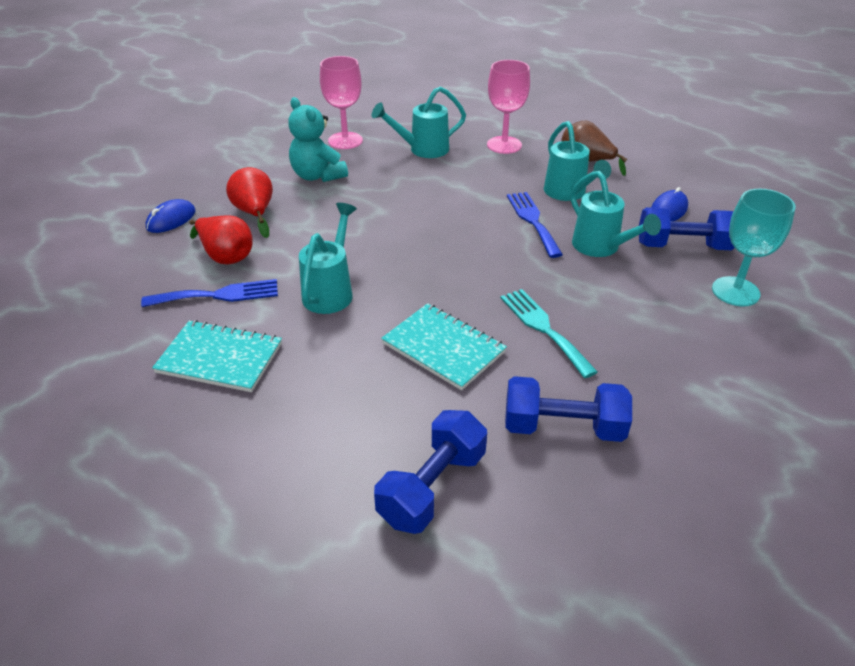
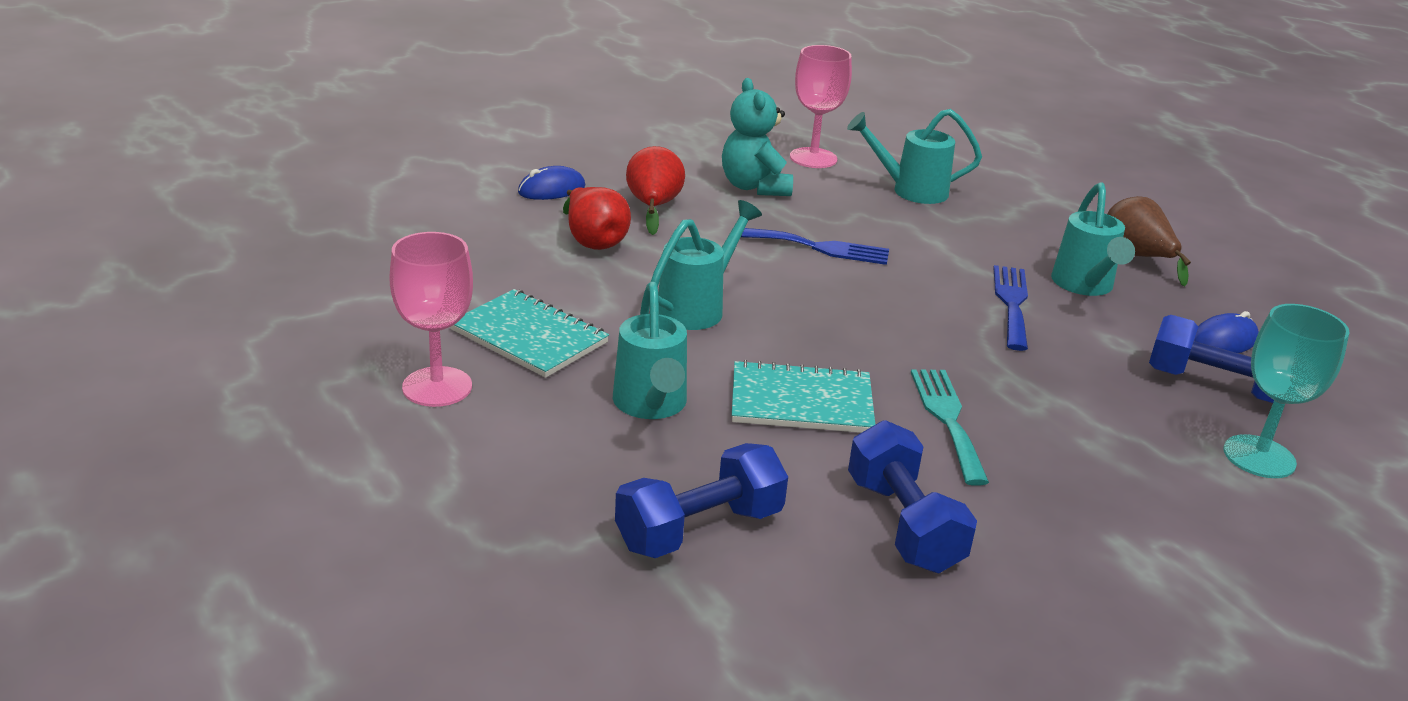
camera: 20 degrees right, 10 degrees down
blue fork [141,279,278,307] -> blue fork moved to [741,228,889,265]
turquoise notebook [381,303,507,390] -> turquoise notebook turned 60 degrees counterclockwise [732,360,875,433]
pink goblet [487,60,530,154] -> pink goblet moved to [389,232,473,407]
blue dumbbell [505,376,632,442] -> blue dumbbell turned 45 degrees clockwise [848,420,977,573]
turquoise watering can [570,171,661,257] -> turquoise watering can moved to [613,282,687,419]

